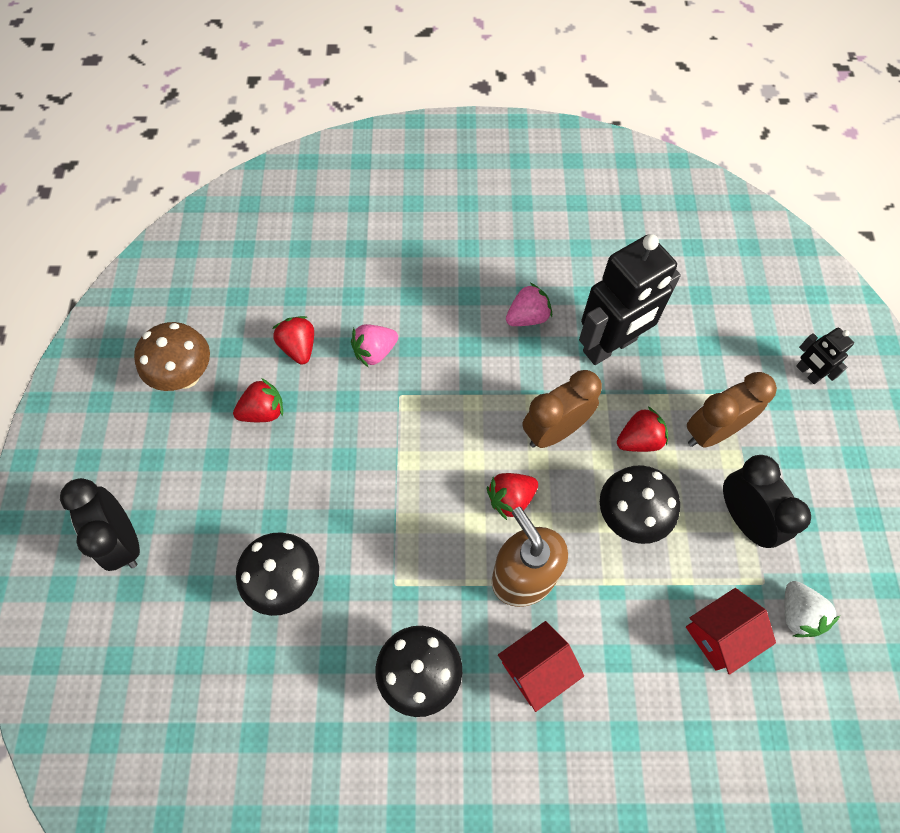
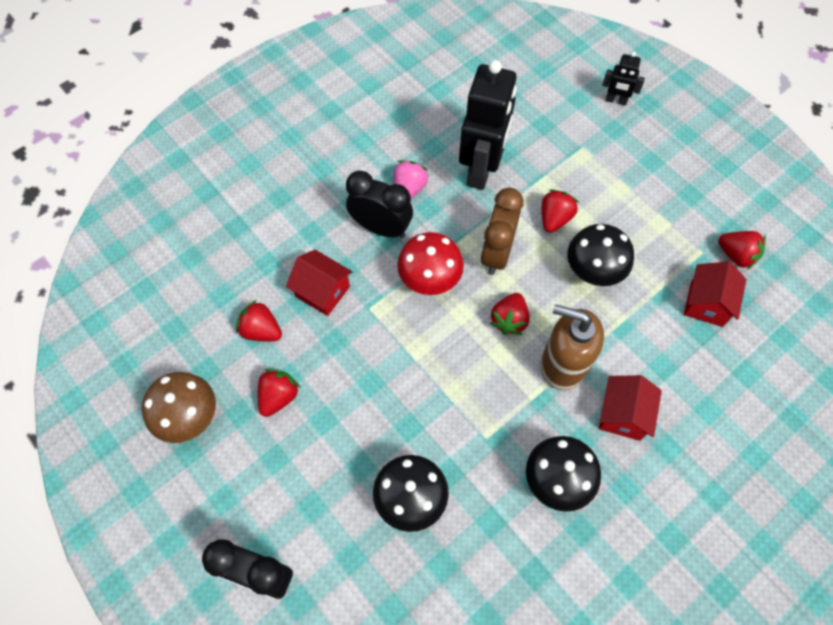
camera: 40 degrees left, 0 degrees up
pink strawberry [351,324,398,368] -> red house [286,250,352,316]
brown clock [687,372,777,448] -> none
black clock [723,455,811,548] -> black clock moved to [346,170,413,238]
white strawberry [784,581,840,637] -> red strawberry [718,231,766,270]
none -> red mushroom [397,232,464,295]

